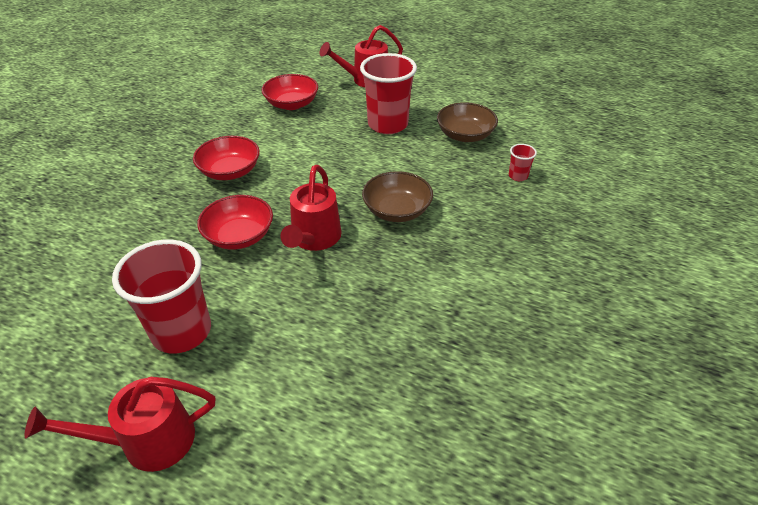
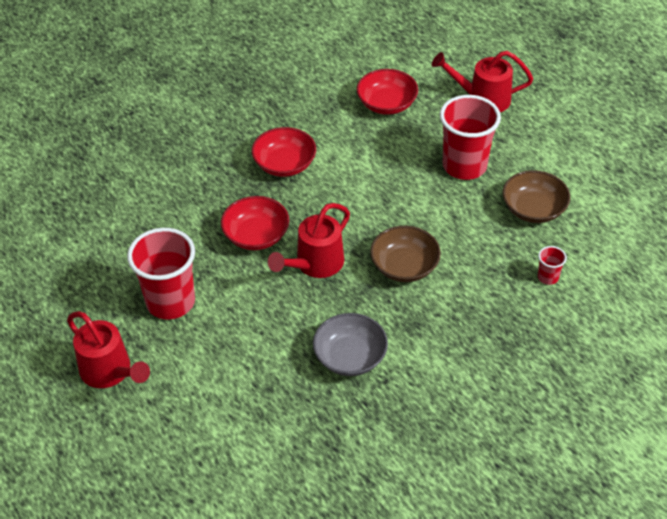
camera: 30 degrees right, 5 degrees up
red watering can [25,377,215,472] -> red watering can turned 150 degrees counterclockwise [67,311,150,388]
none -> grey bowl [313,313,388,376]

